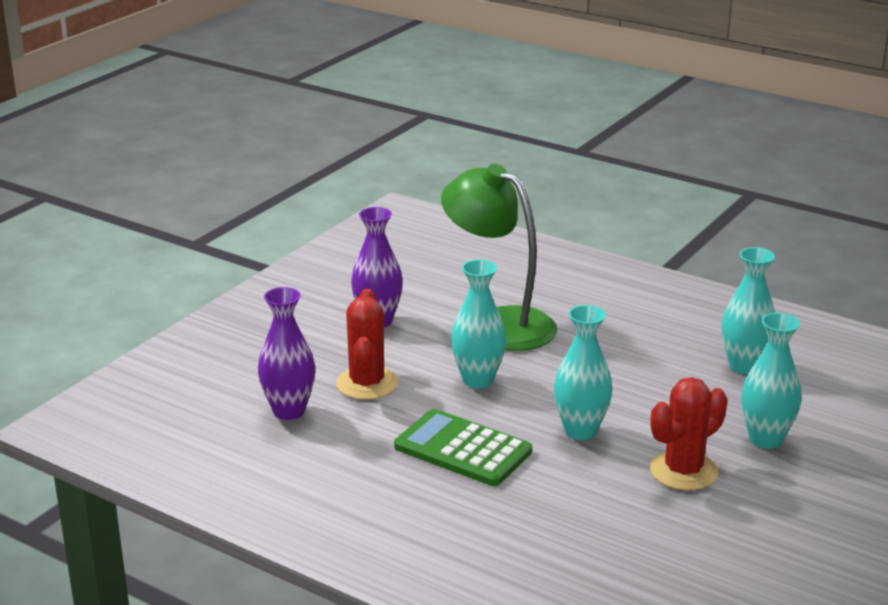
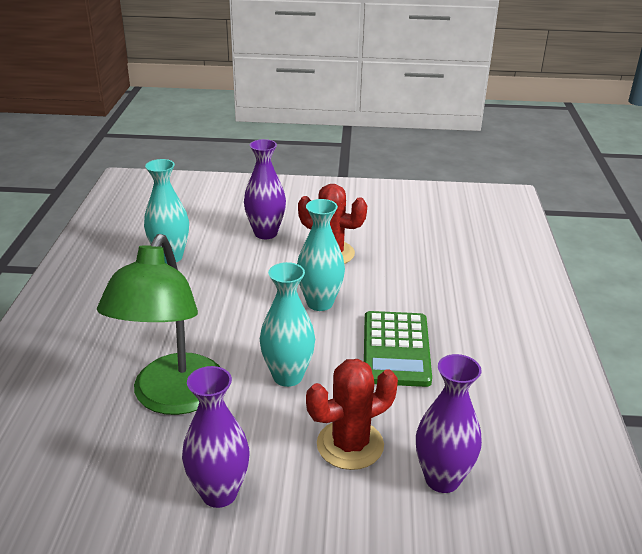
camera: 120 degrees left, 5 degrees up
turquoise vase [741,313,802,449] -> purple vase [244,139,286,239]

